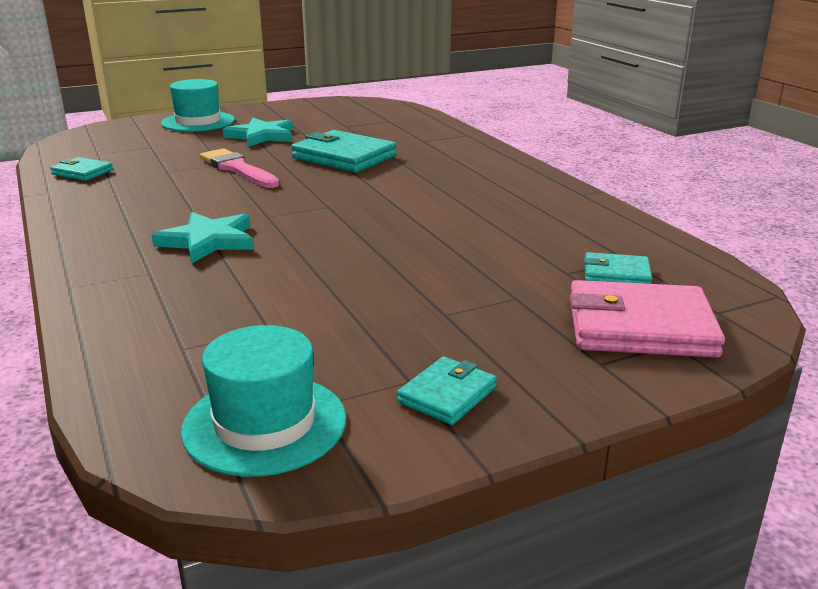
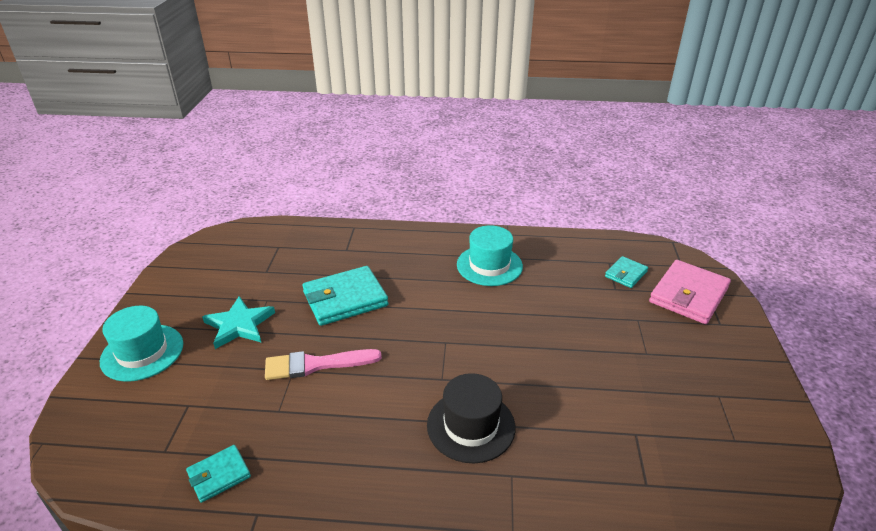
camera: 60 degrees left, 10 degrees up
turquoise star [152,212,254,264] -> black hat [427,373,516,463]
turquoise hat [181,325,346,477] -> turquoise hat moved to [457,225,523,286]
turquoise wallet [397,356,497,425] -> none

